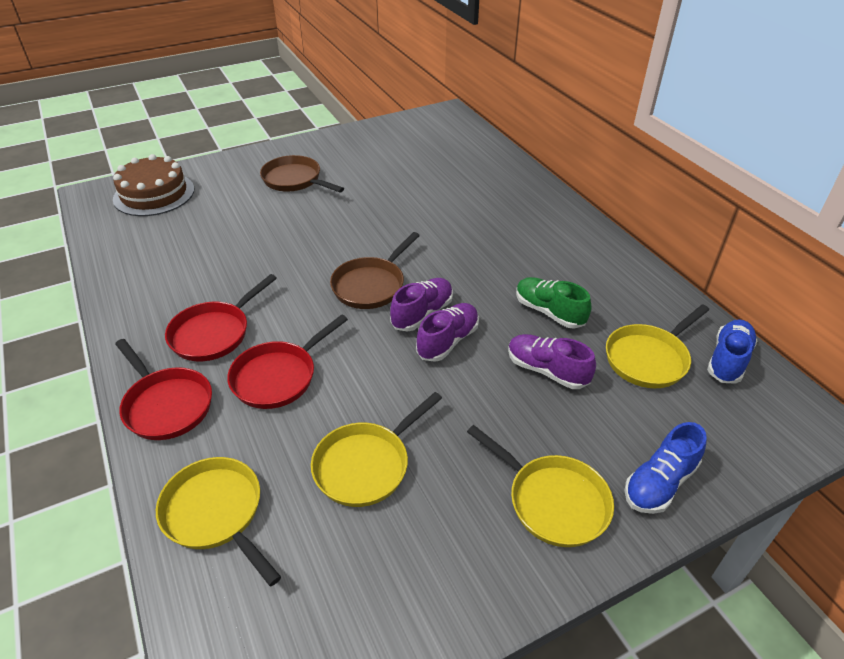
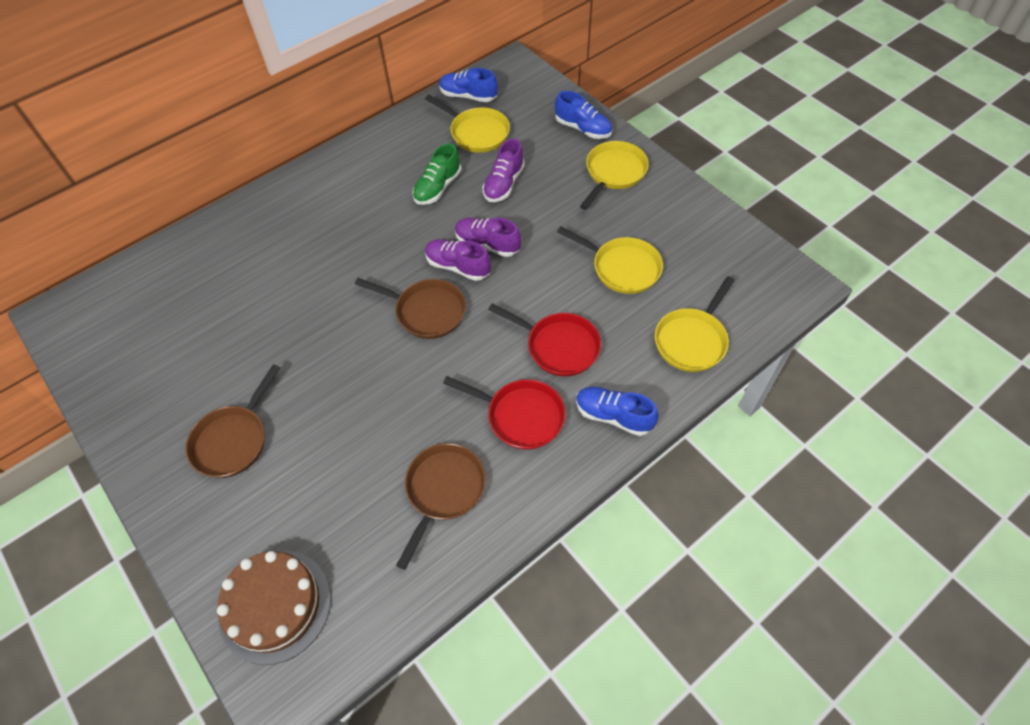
camera: 100 degrees left, 15 degrees up
red pan [115,339,212,440] -> blue shoe [576,387,659,436]
none -> brown pan [396,443,486,570]

